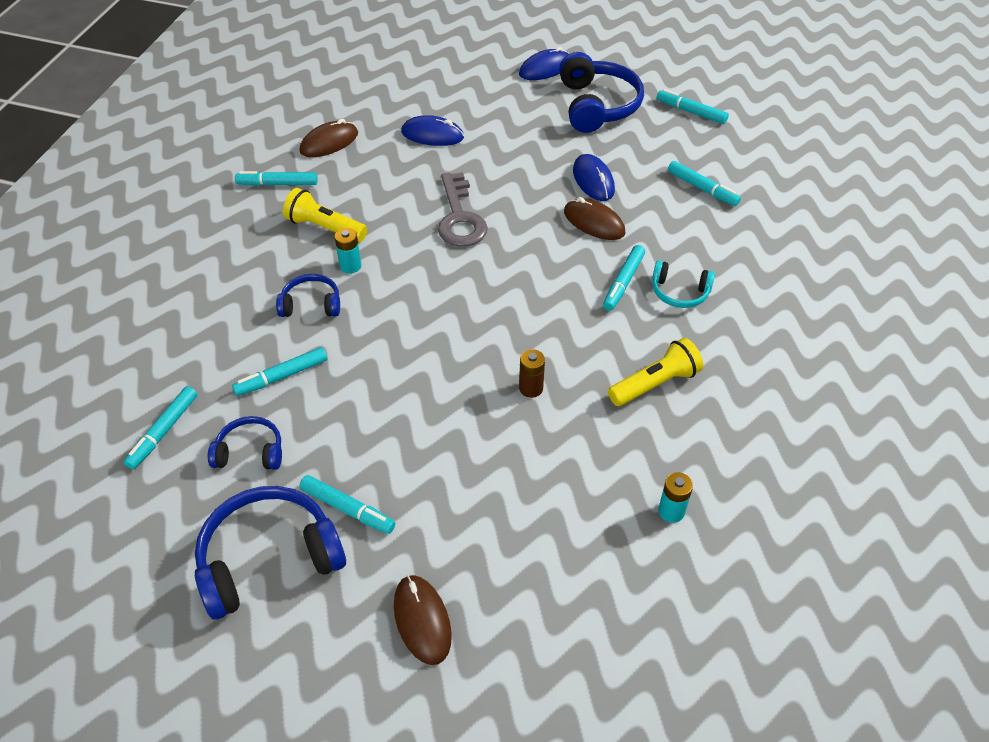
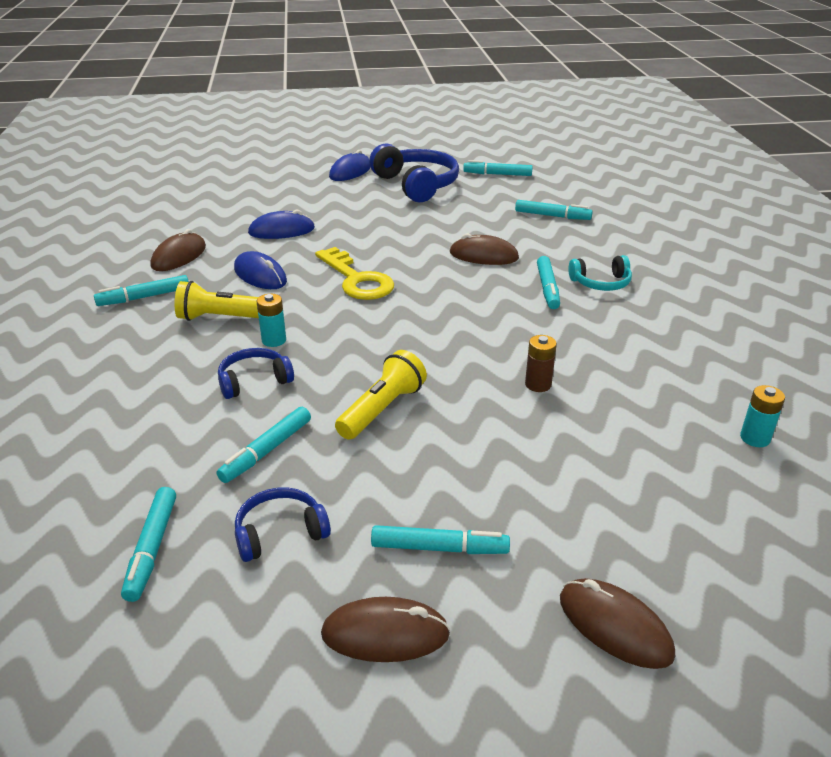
camera: 25 degrees left, 15 degrees down
blue headphones [195,486,346,620] -> brown mouse [321,597,450,662]
grey key [438,172,488,247] -> yellow key [315,247,394,300]
blue mouse [573,154,615,201] -> blue mouse moved to [234,251,287,289]
yellow flashlight [608,338,703,406] -> yellow flashlight moved to [335,350,427,440]

